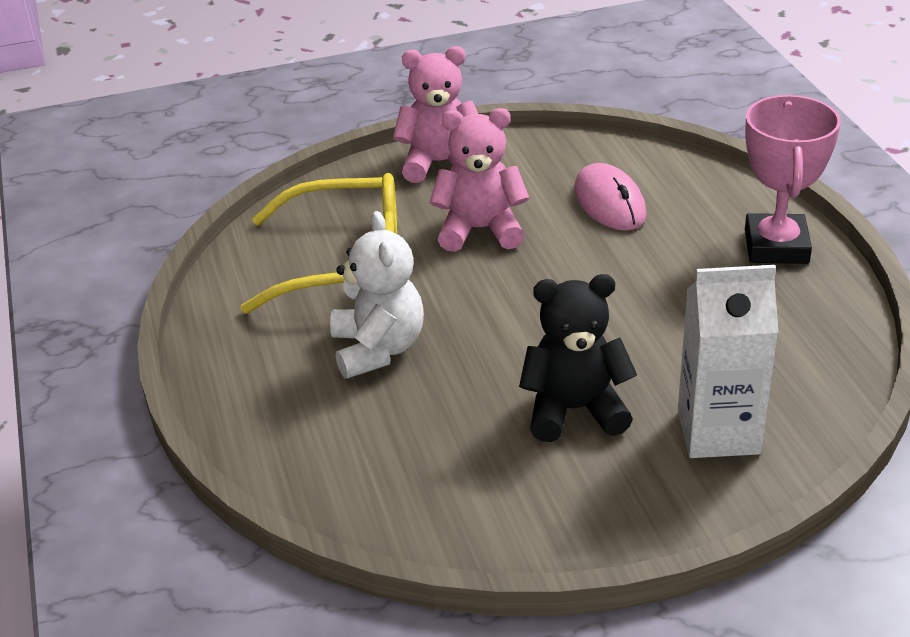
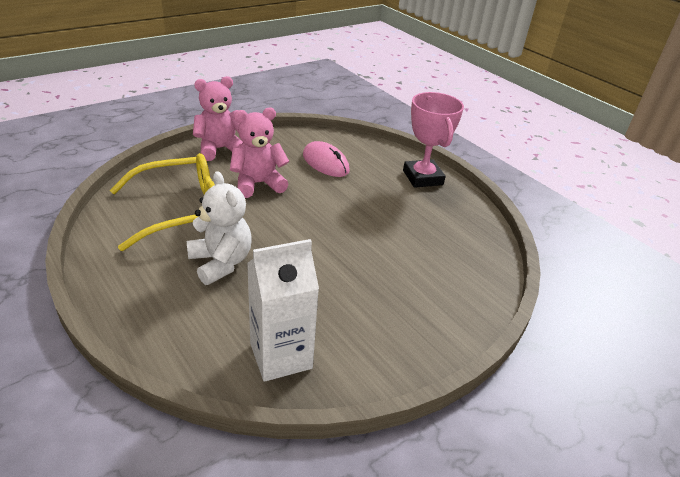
camera: 25 degrees left, 0 degrees up
black teddy bear [519,274,637,442] -> none
white carton [678,265,779,458] -> white carton moved to [247,239,319,382]

